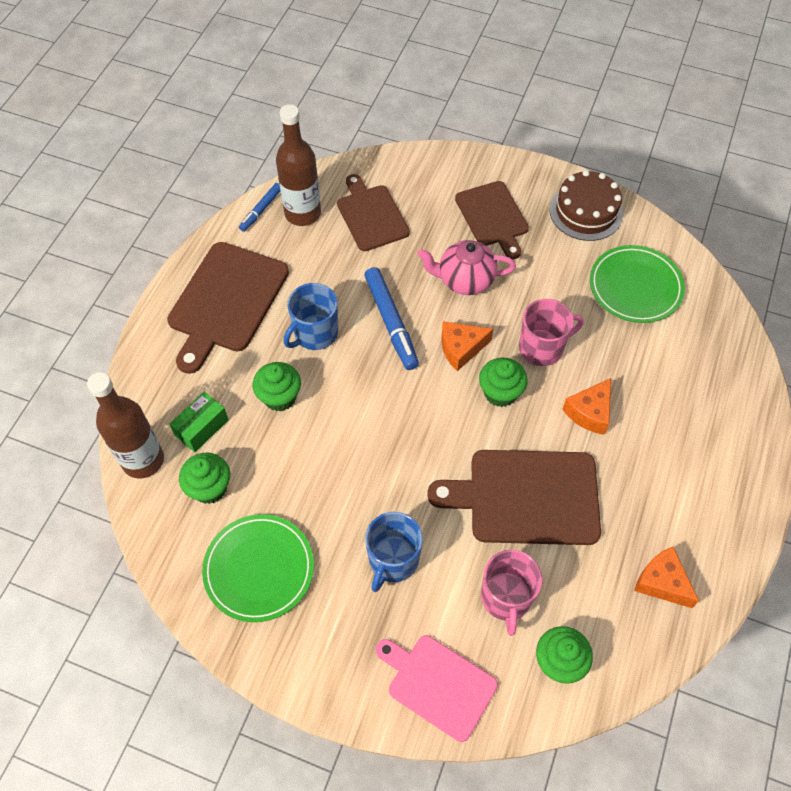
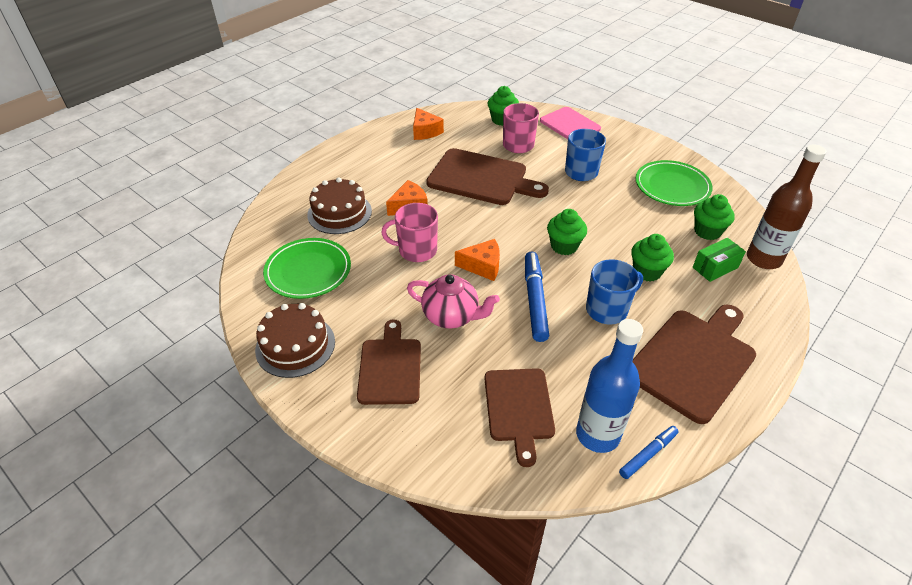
camera: 160 degrees left, 15 degrees down
brown bottle [276,104,321,226] -> blue bottle [576,319,643,453]
green cupcake [479,358,528,407] -> green cupcake moved to [547,209,587,255]
none -> brown cake [307,178,372,234]

